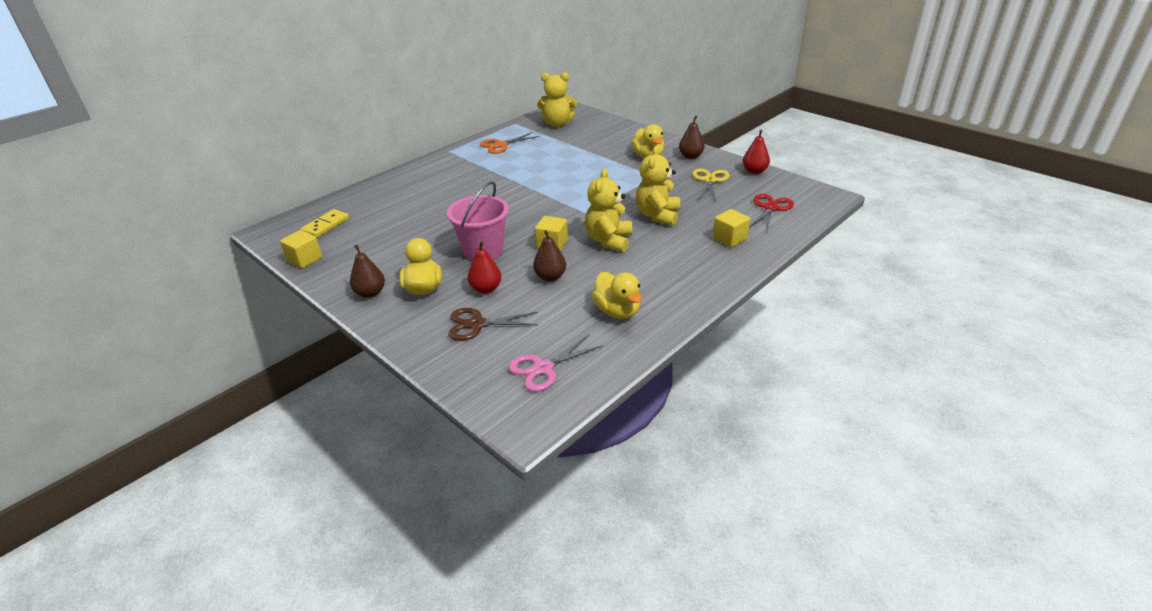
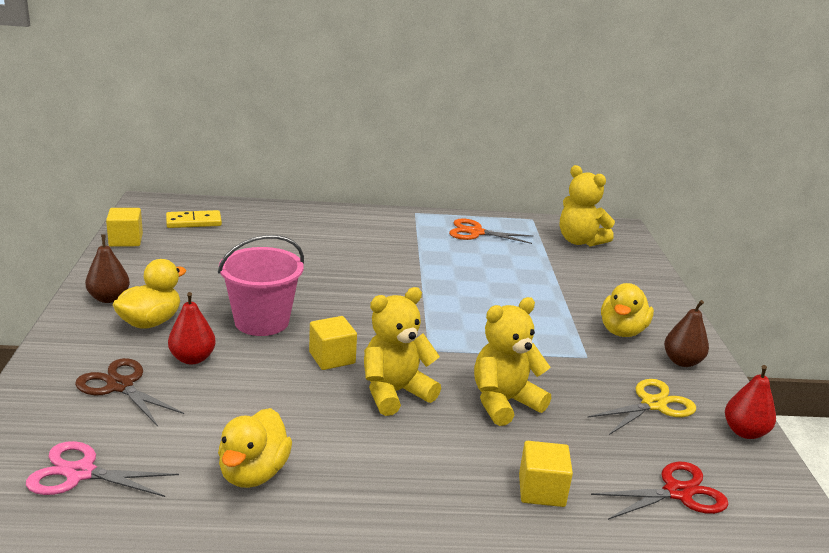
camera: 40 degrees right, 10 degrees down
brown pear [533,230,566,281] -> none

